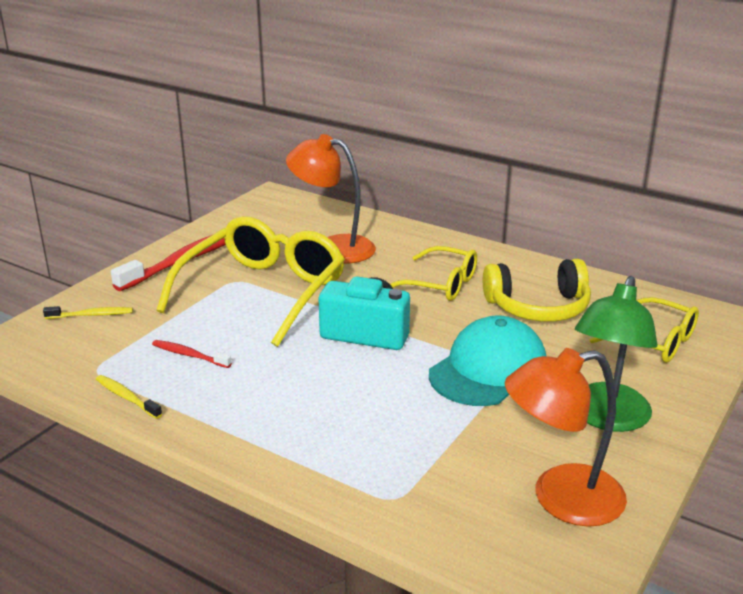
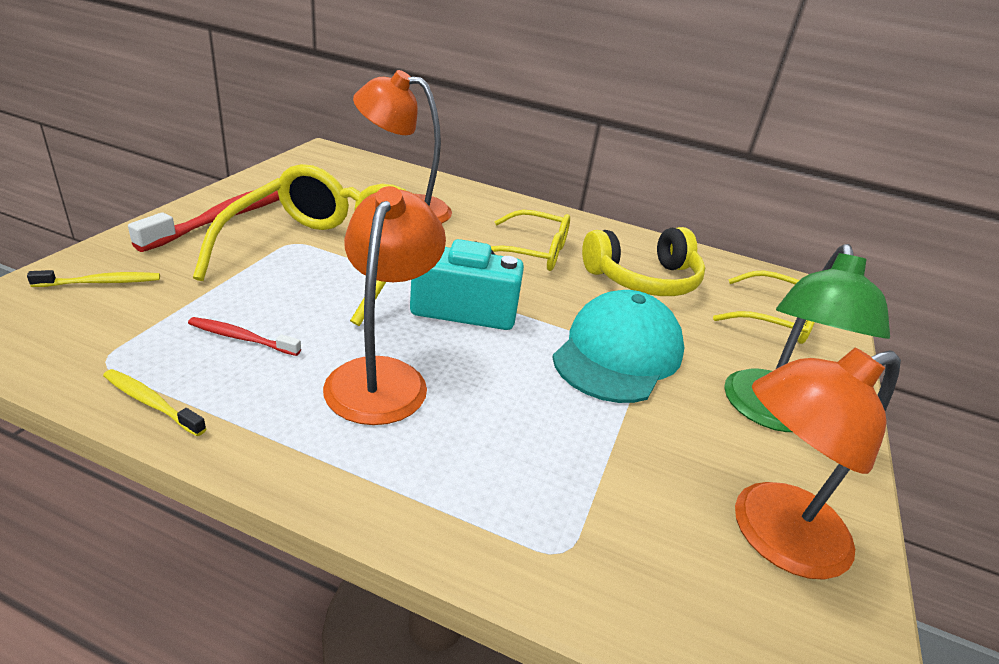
camera: 15 degrees left, 5 degrees up
none -> orange lamp [323,186,446,425]

